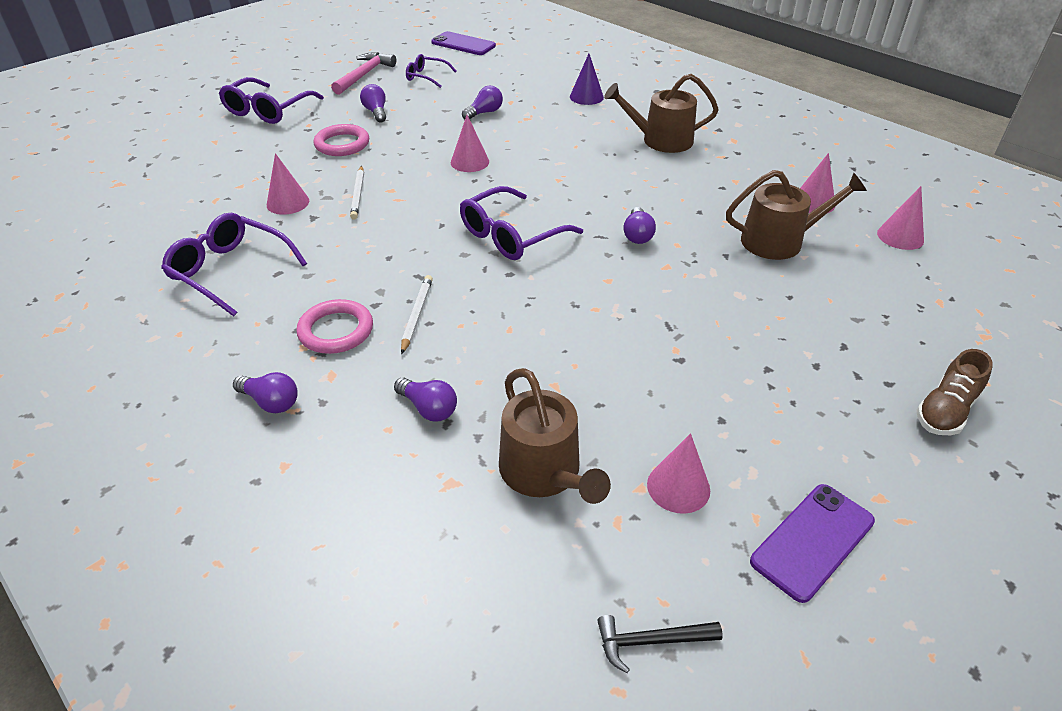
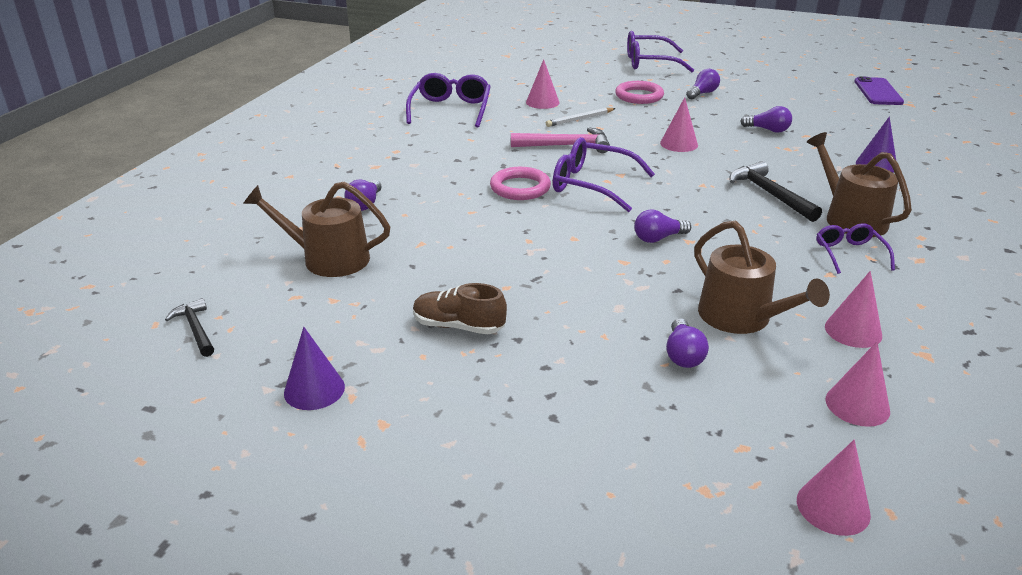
camera: 65 degrees right, 10 degrees down
purple light bulb [233,372,298,413] -> purple light bulb moved to [666,318,709,368]
pink ring [296,299,373,354] -> pink ring moved to [490,167,551,200]
pink hammer [331,52,396,95] -> pink hammer moved to [511,127,610,153]
white pencil [401,275,433,354] -> none
purple glasses [406,54,457,88] -> purple glasses moved to [816,223,895,274]
brown watering can [499,368,611,504] -> brown watering can turned 60 degrees clockwise [243,181,390,277]
pink cone [647,433,710,514] -> pink cone moved to [797,440,871,536]
purple phone [750,484,875,603] -> purple cone [284,327,345,410]
brown shoe [916,349,993,435] -> brown shoe moved to [413,283,507,334]
none -> black hammer [729,161,822,222]

